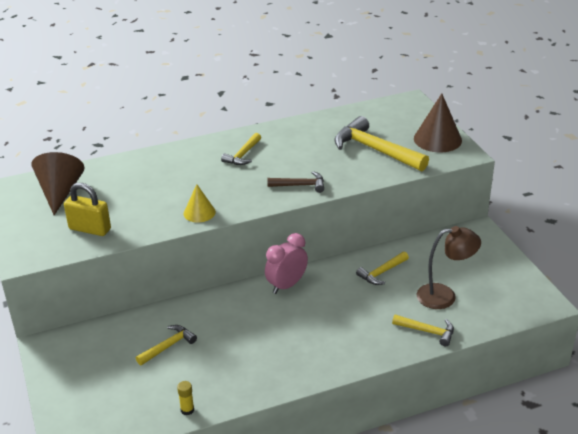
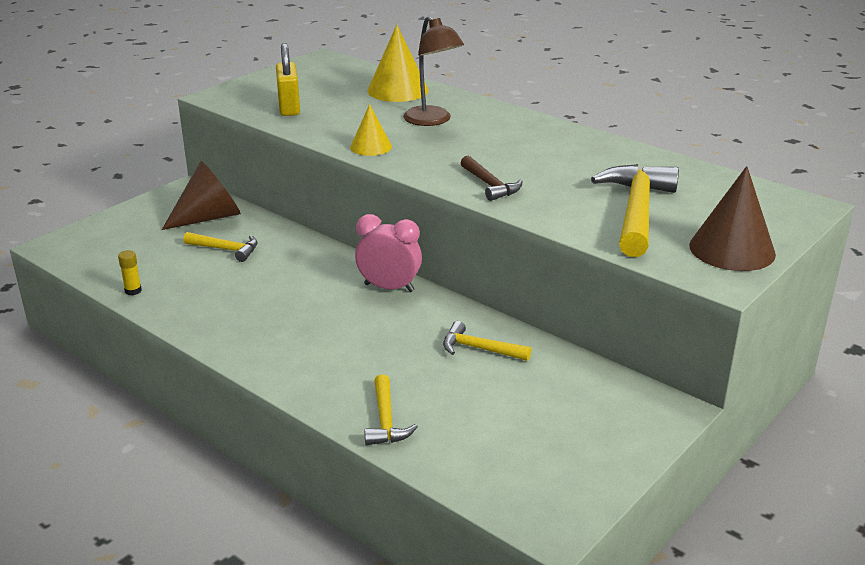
camera: 60 degrees right, 5 degrees down
brown cone [32,152,84,215] -> brown cone moved to [162,161,241,230]
yellow hammer [221,133,261,165] -> none
brown lamp [417,226,481,309] -> brown lamp moved to [403,16,464,126]
none -> yellow cone [367,25,429,102]

